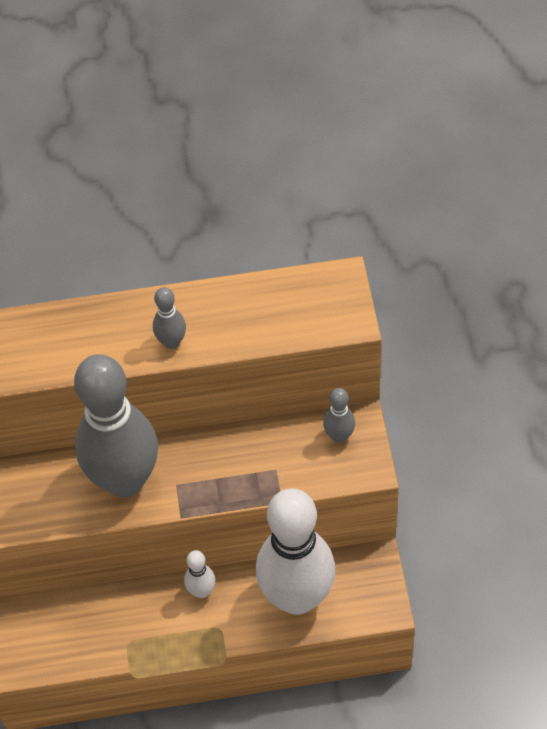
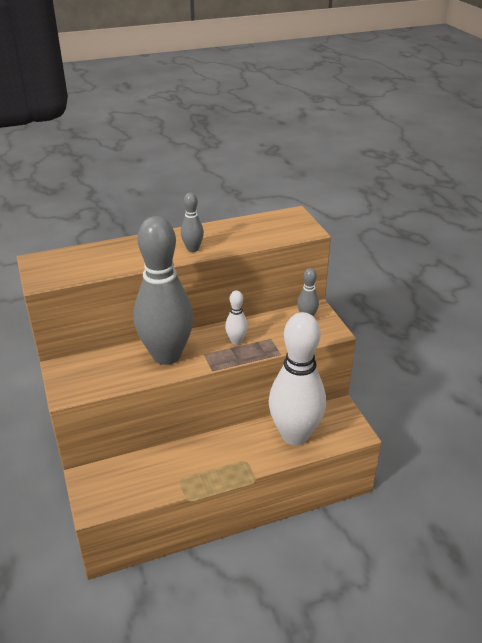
camera: 15 degrees left, 20 degrees down
white bowling pin [184,550,215,598] -> white bowling pin moved to [225,290,248,345]

